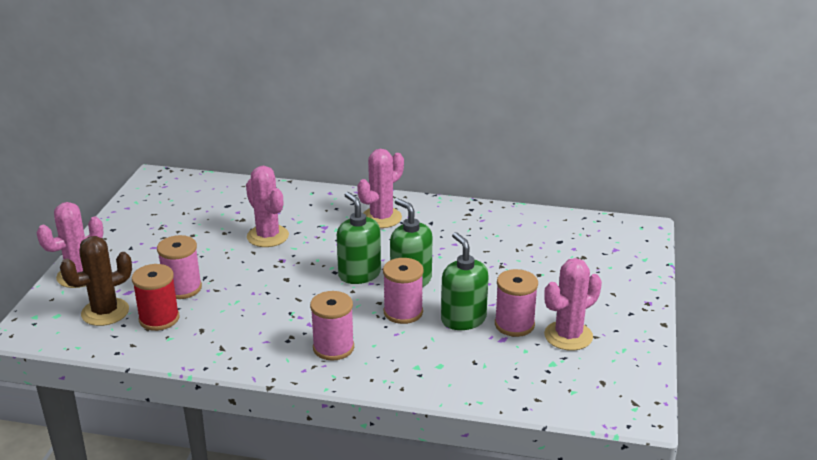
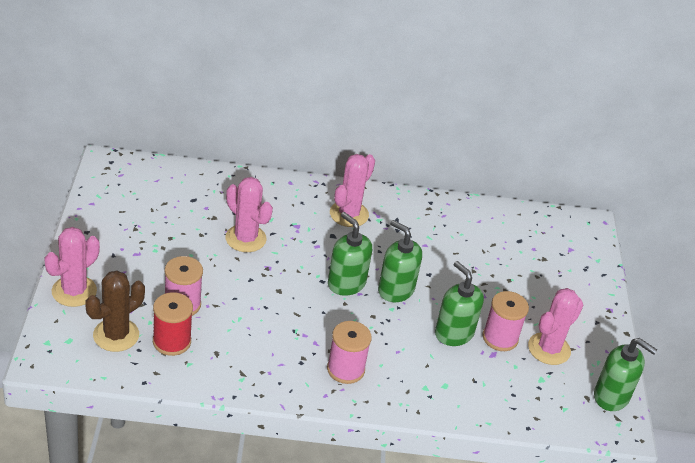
camera: 15 degrees left, 10 degrees up
pink spool [383,258,424,324] -> none
none -> green soap dispenser [594,338,657,411]

